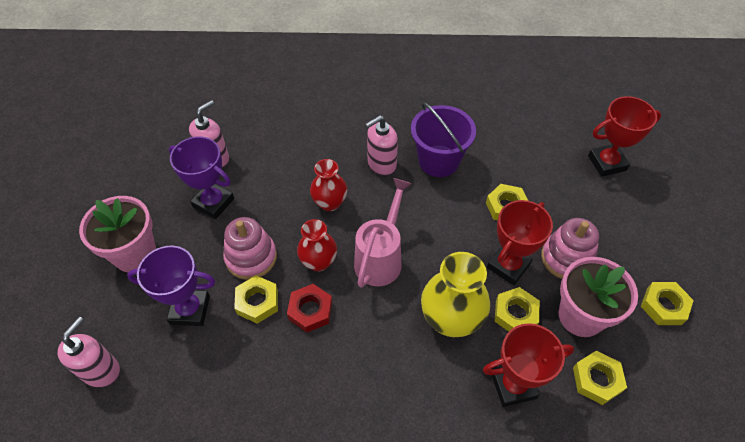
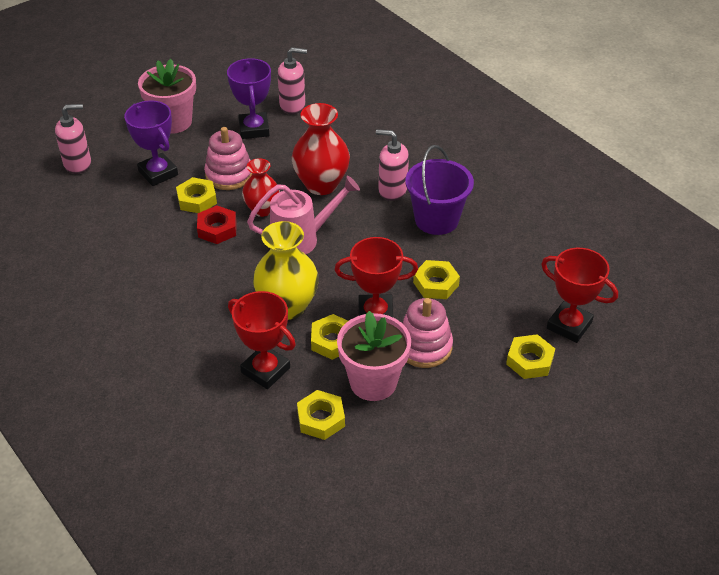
camera: 50 degrees right, 10 degrees down
red vase [310,159,347,211] -> red vase [291,103,350,195], size x1.58
yellow nut [641,282,694,325] -> yellow nut moved to [506,334,555,379]

